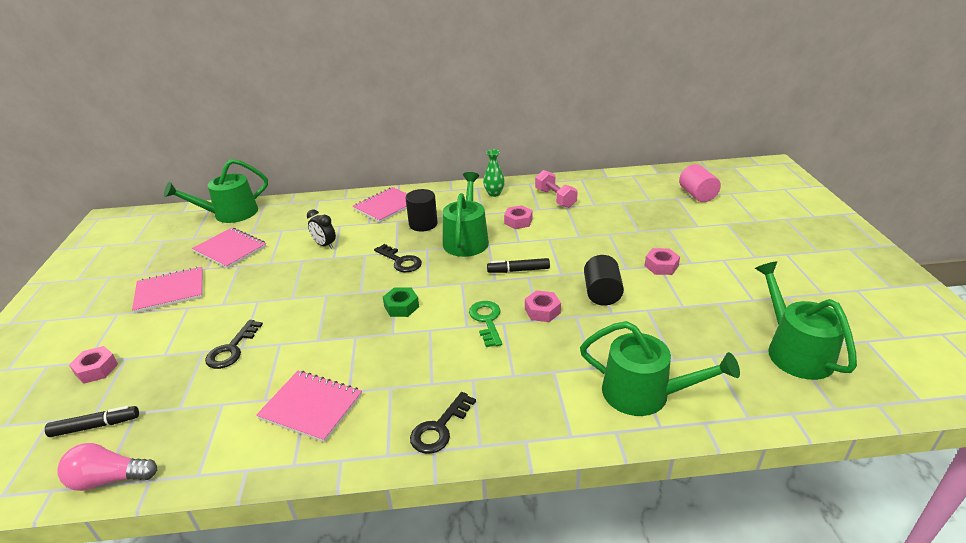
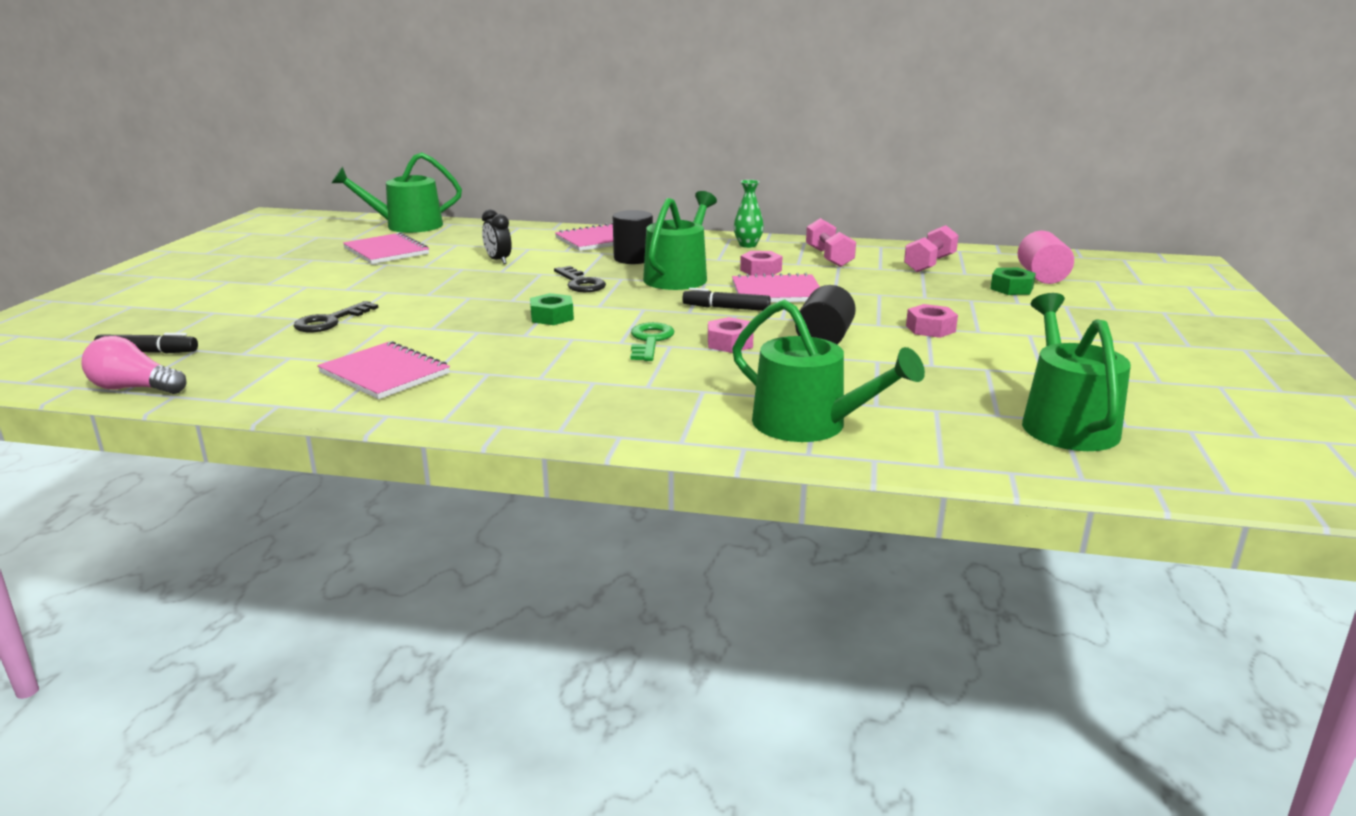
camera: 15 degrees right, 10 degrees down
pink nut [69,346,118,384] -> none
pink notebook [132,267,203,313] -> pink notebook moved to [732,272,820,303]
black key [410,392,476,454] -> none
none -> pink dumbbell [904,225,959,272]
none -> green nut [990,268,1036,295]

